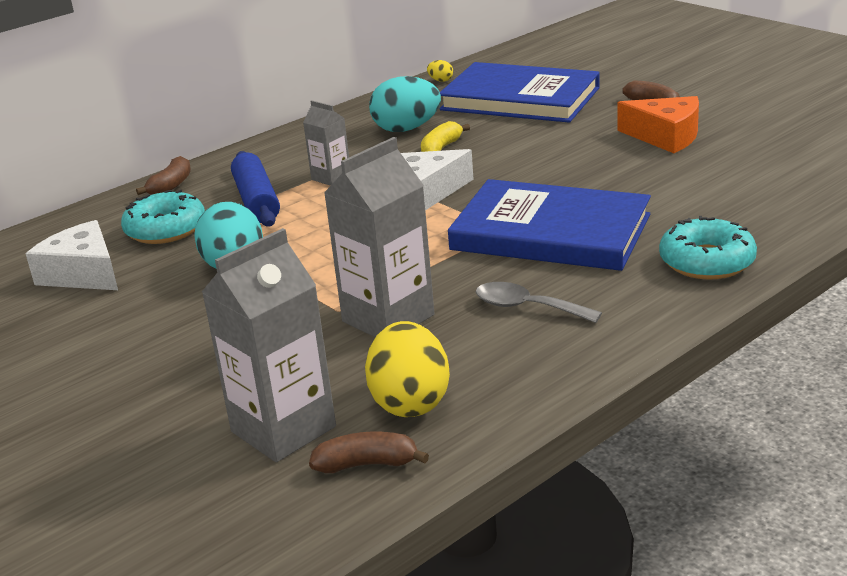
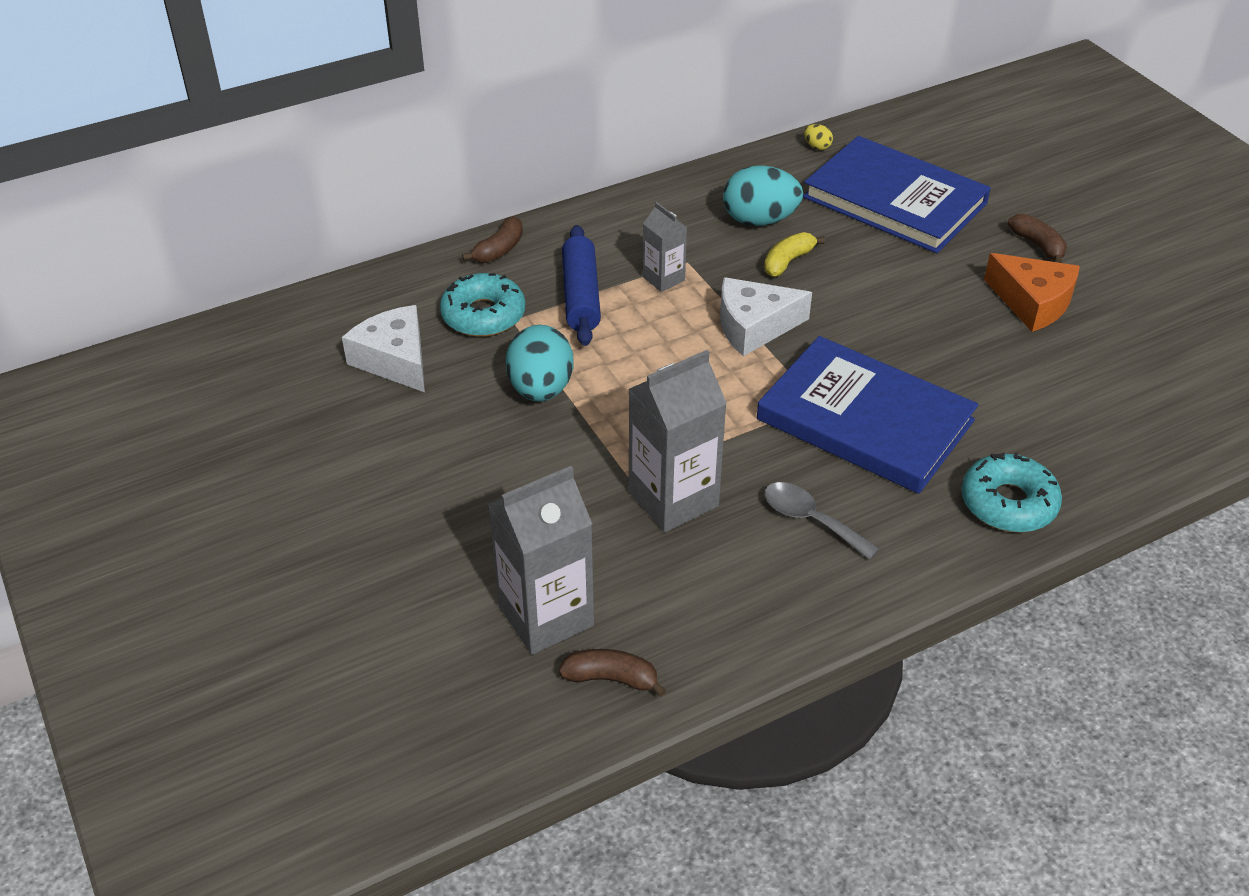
camera: 10 degrees right, 15 degrees up
yellow egg [365,321,450,417] -> none

